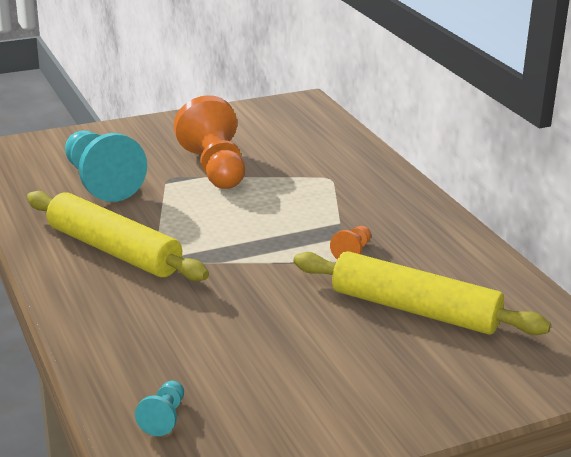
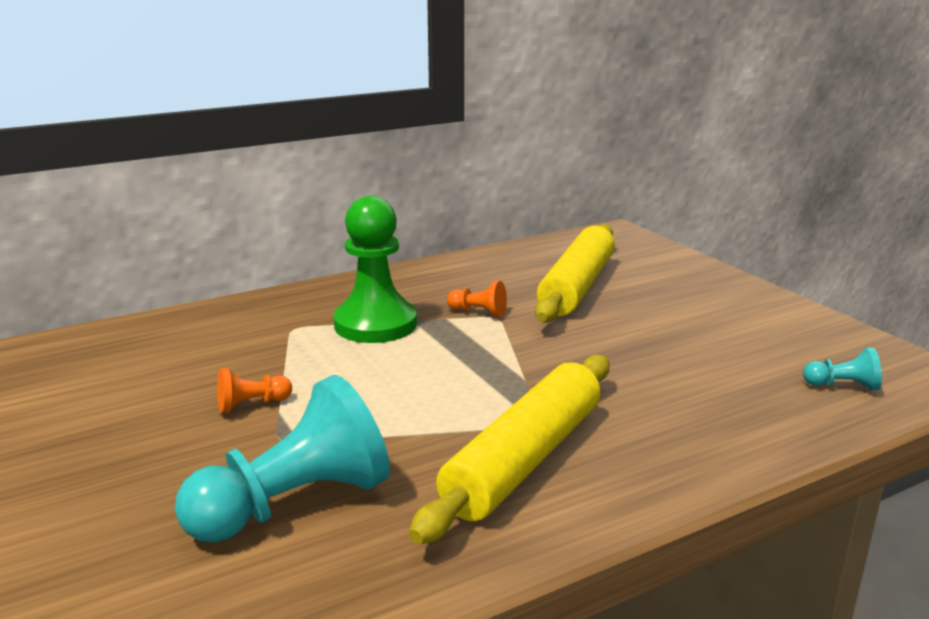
camera: 95 degrees left, 5 degrees down
orange pawn [174,95,245,189] -> orange pawn [217,368,292,413], size x0.44
none -> green pawn [333,196,417,343]

